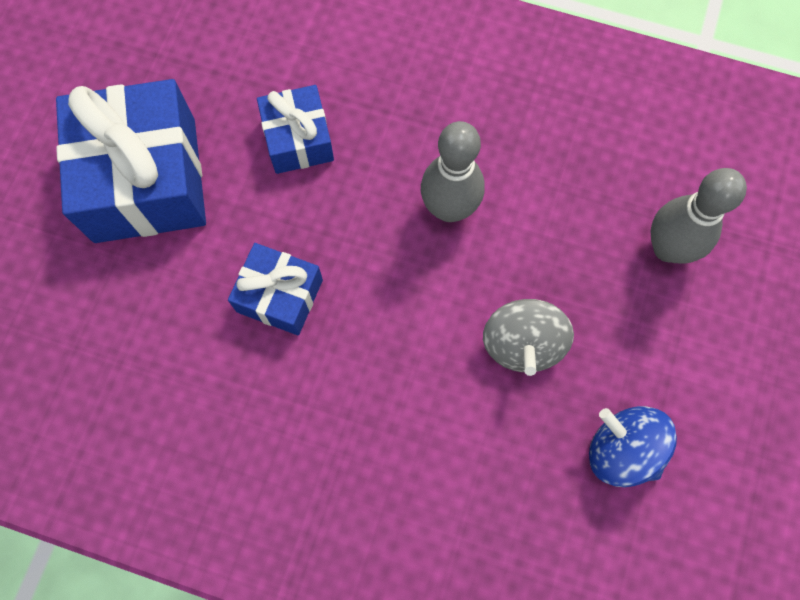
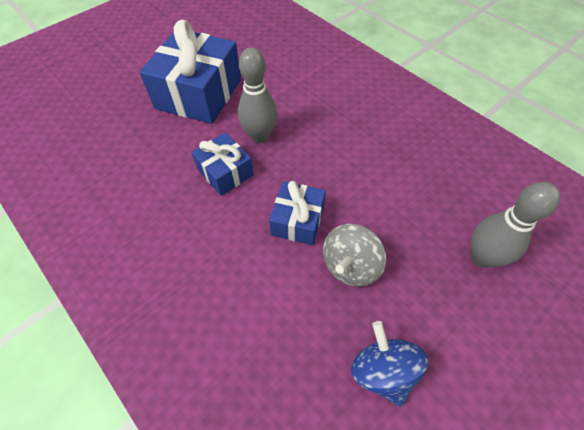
camera: 30 degrees right, 15 degrees down
blue gift [257,85,334,174] -> blue gift moved to [269,181,326,245]
grey bowling pin [421,121,485,222] -> grey bowling pin moved to [238,48,277,143]

